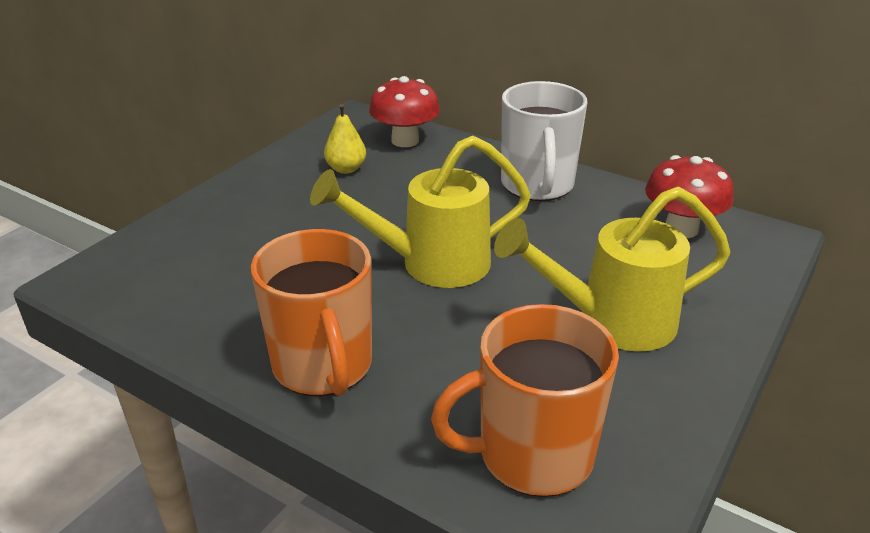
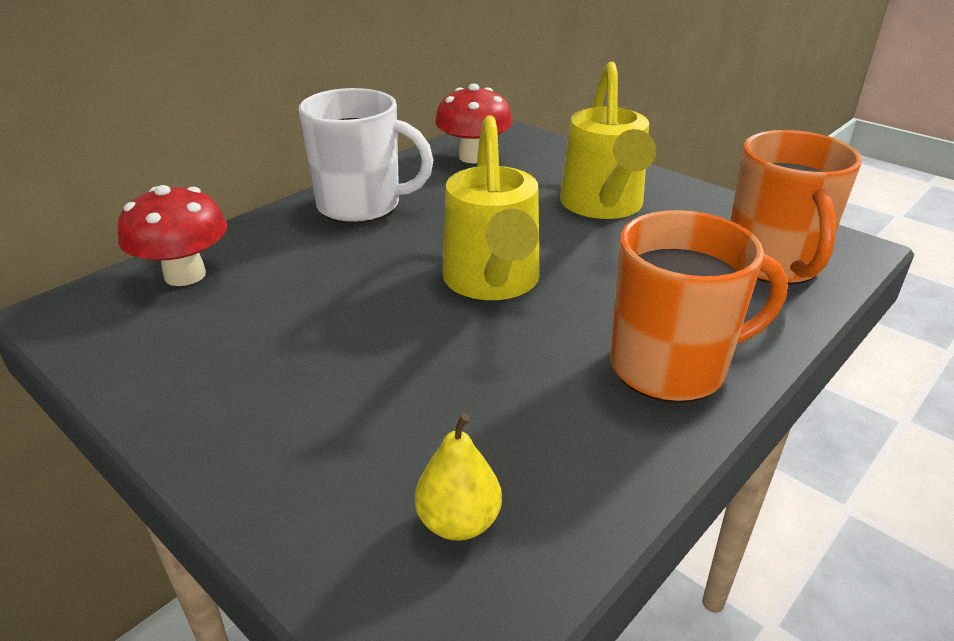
camera: 80 degrees left, 0 degrees up
yellow pear [324,104,366,174] -> yellow pear moved to [415,413,502,541]

